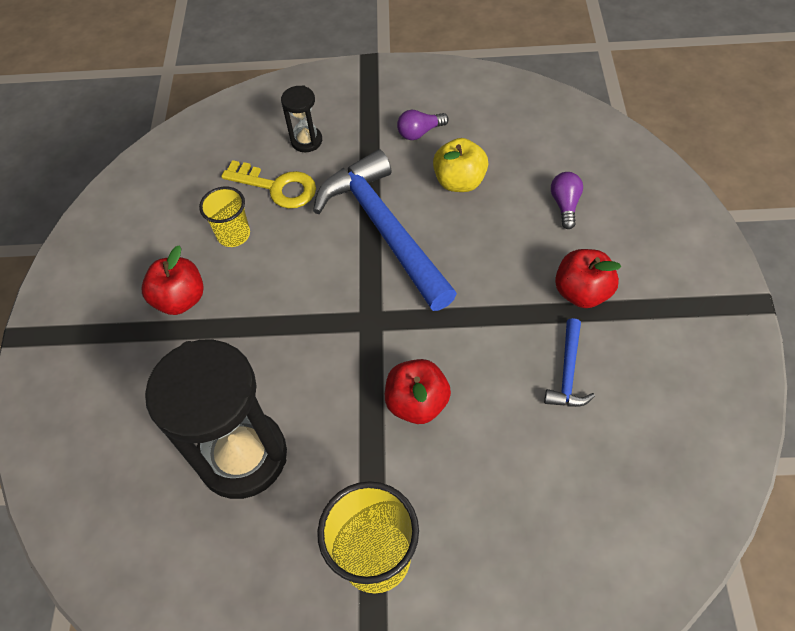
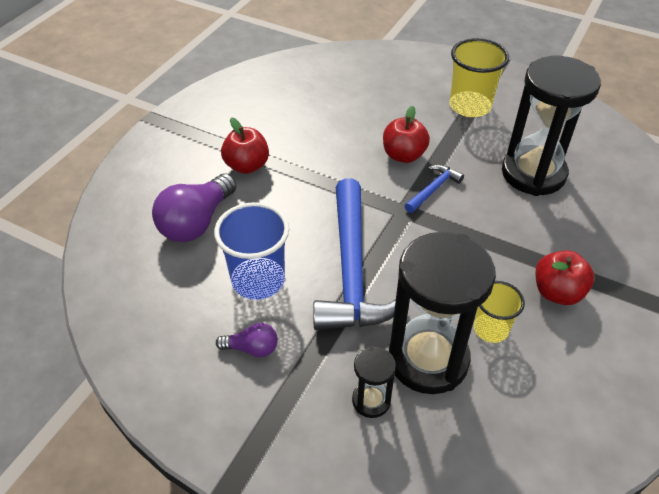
camera: 155 degrees left, 10 degrees down
yellow key [221,160,316,209] -> black hourglass [389,232,496,394]
yellow apple [433,138,488,192] -> blue cup [214,202,289,300]
blue hammer [544,318,595,407] -> blue hammer moved to [405,165,464,213]
purple light bulb [551,172,583,229] -> purple light bulb [152,173,237,242], size x1.94

